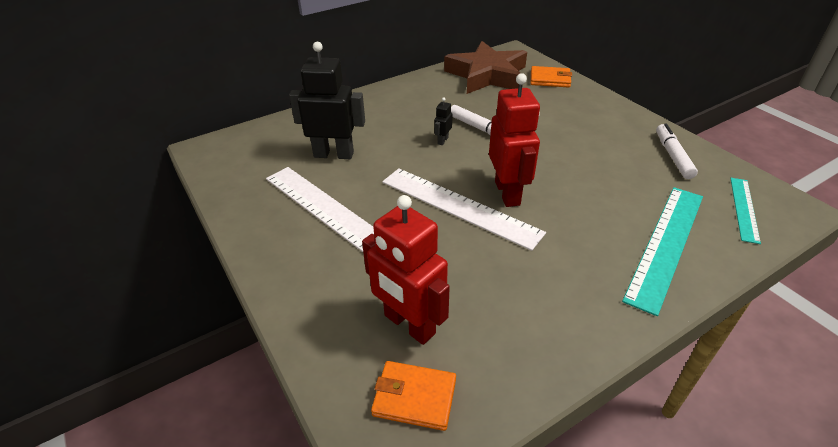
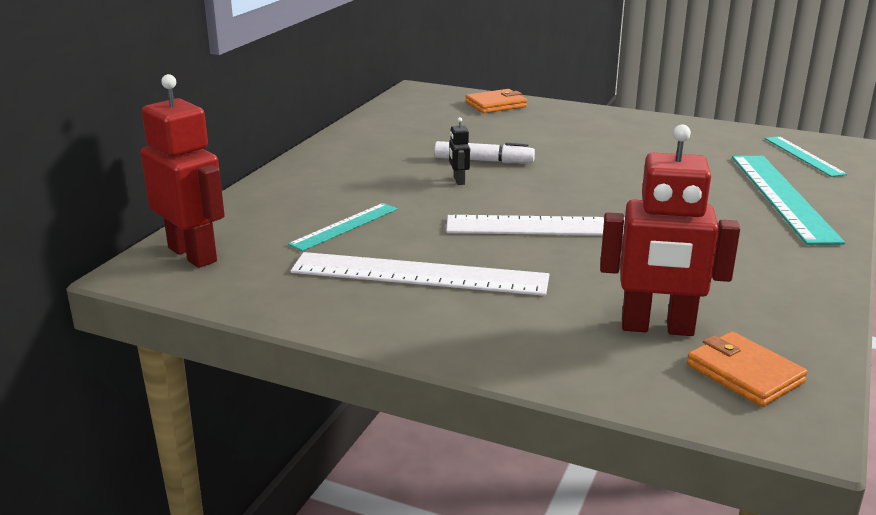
camera: 35 degrees left, 15 degrees down
black robot [289,42,365,159] -> turquoise ruler [288,203,397,251]
orange wallet [371,361,456,431] -> orange wallet turned 75 degrees clockwise [687,331,808,407]
brown star [444,41,527,94] -> none
red robot [489,73,540,207] -> red robot moved to [141,74,225,268]
white marker [656,124,698,179] -> none

